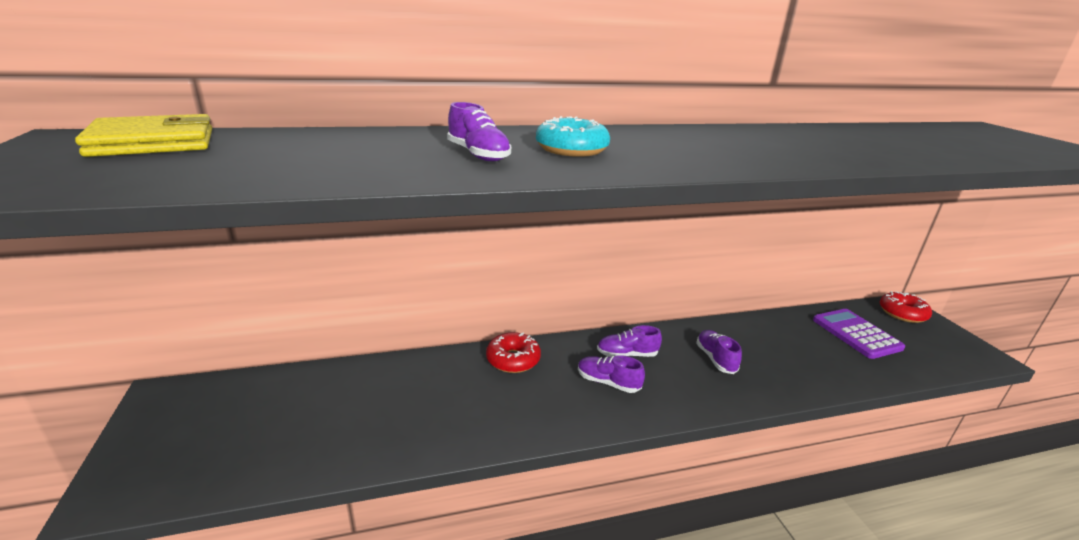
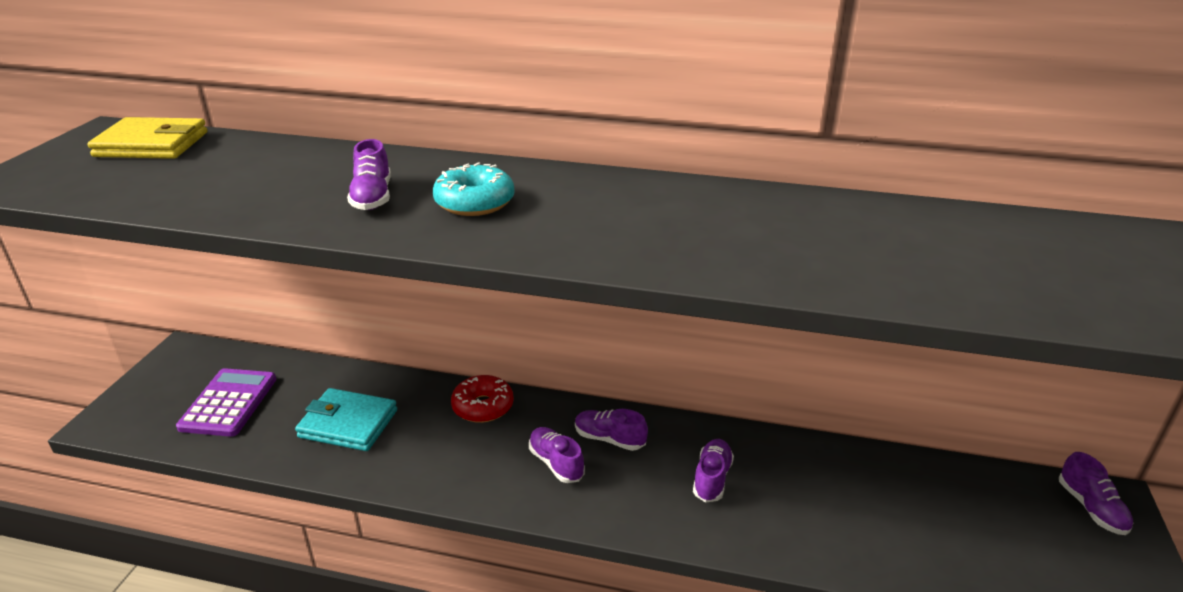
camera: 30 degrees right, 5 degrees up
purple calculator [813,309,905,359] -> purple calculator moved to [176,368,276,437]
red donut [880,291,932,323] -> purple shoe [1059,452,1133,535]
none -> turquoise wallet [295,388,397,451]

